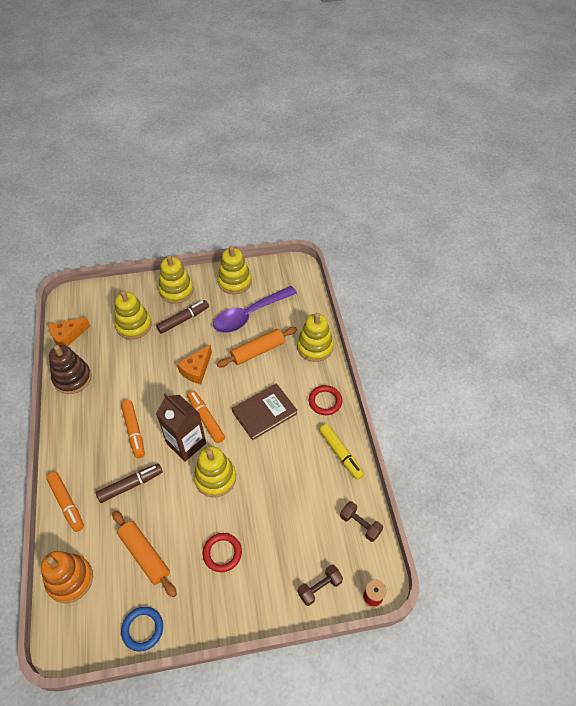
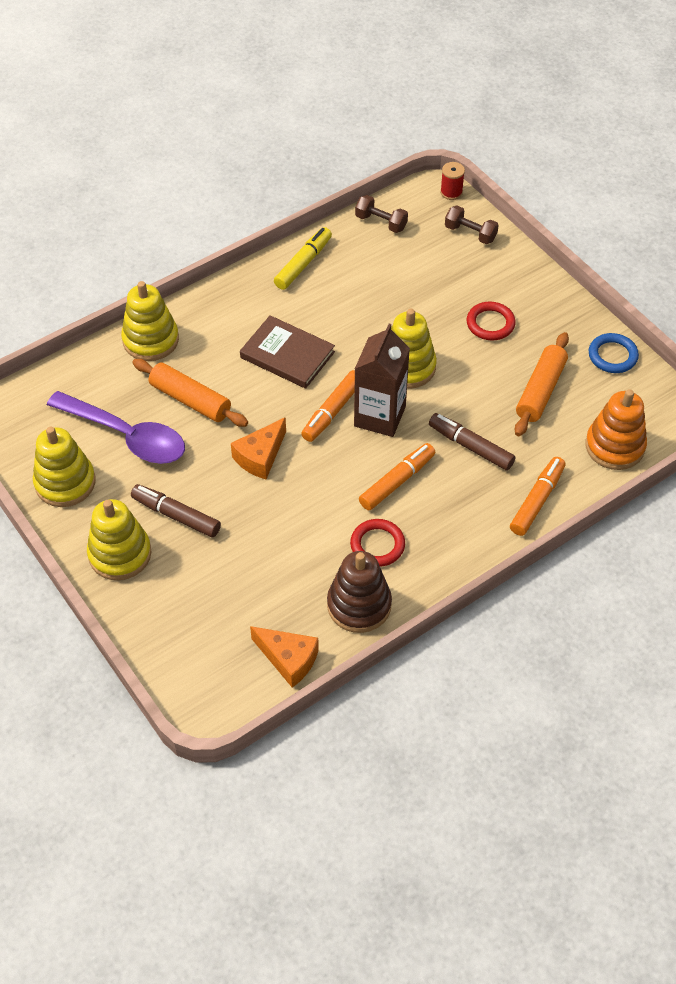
camera: 115 degrees left, 0 degrees up
yellow stacking toy [114,291,152,340] -> none
orange cheese [177,344,212,384] -> orange cheese turned 120 degrees clockwise [231,417,286,479]
red ring [308,385,342,415] -> red ring moved to [350,519,405,567]
brown dumbbell [340,501,383,542] -> brown dumbbell turned 75 degrees counterclockwise [355,195,408,233]

